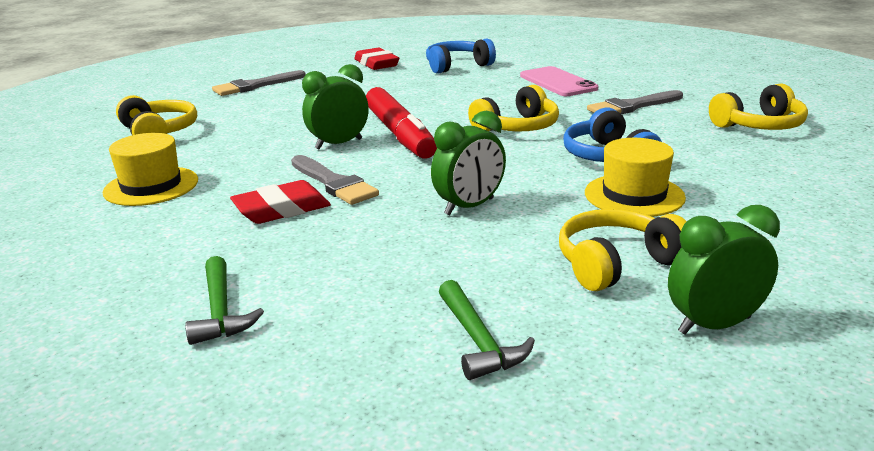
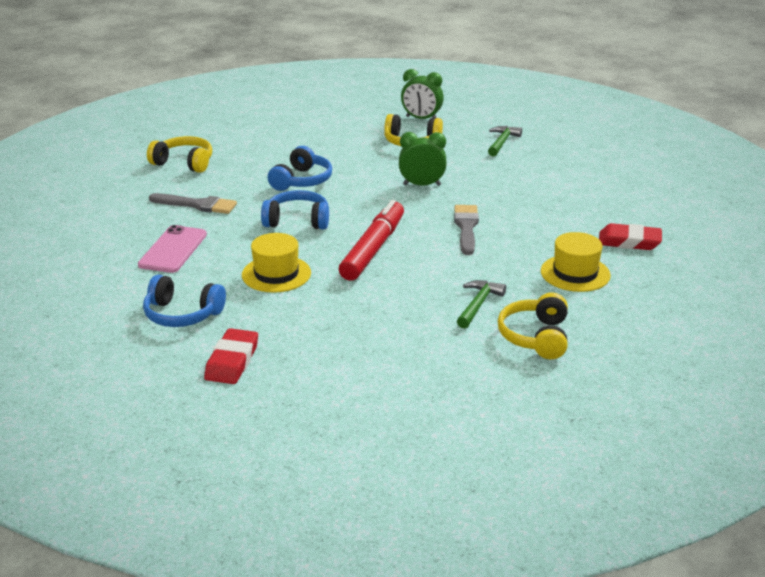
camera: 140 degrees left, 5 degrees up
green hammer [185,256,264,345] -> green hammer moved to [457,280,506,329]
grey brush [212,70,306,96] -> none
red eraser [230,180,331,224] -> red eraser moved to [599,223,662,250]
green clock [302,64,369,149] -> none
yellow headphones [468,85,559,131] -> blue headphones [261,190,329,229]
yellow hat [585,138,686,217] -> yellow hat moved to [242,233,311,293]

